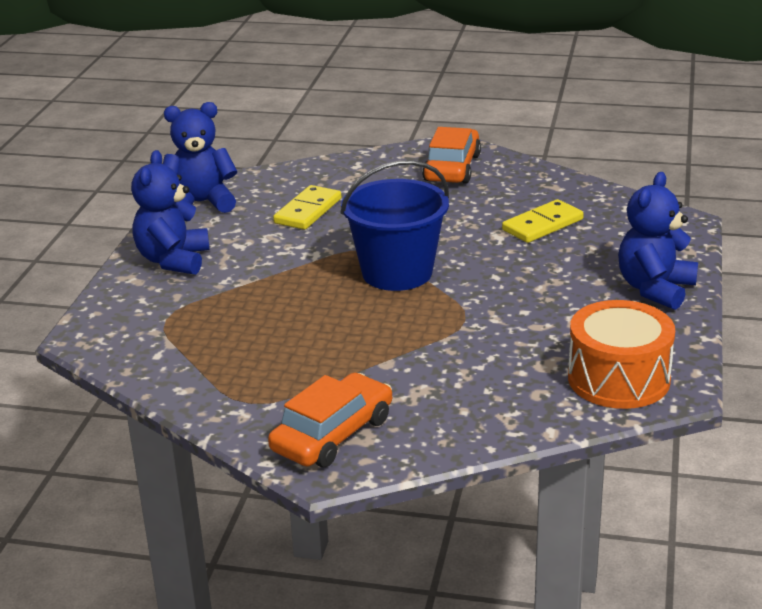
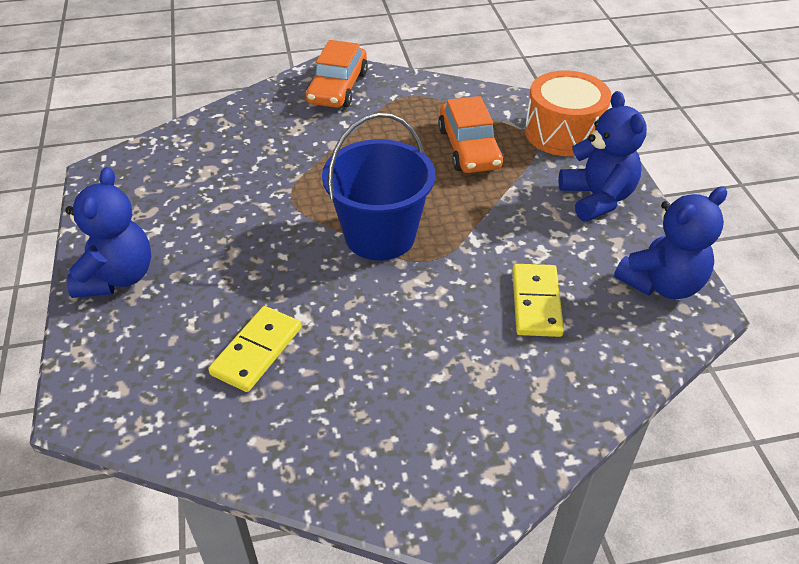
camera: 155 degrees right, 15 degrees up
orange car [422,127,481,184] -> orange car moved to [438,96,503,173]
orange drum [568,300,675,409] -> orange drum moved to [525,70,612,156]

